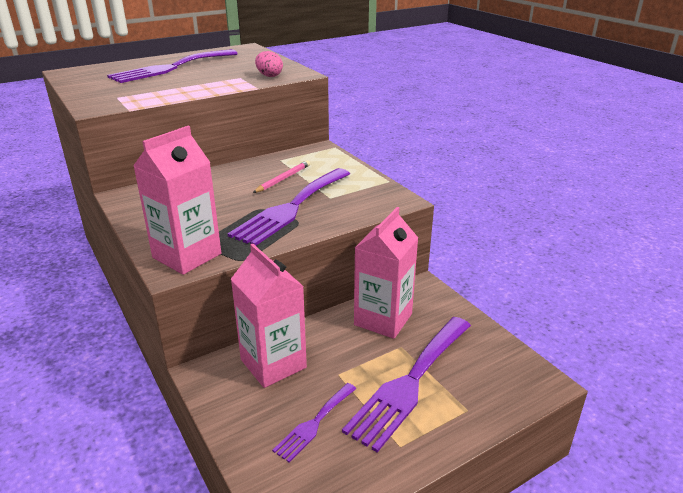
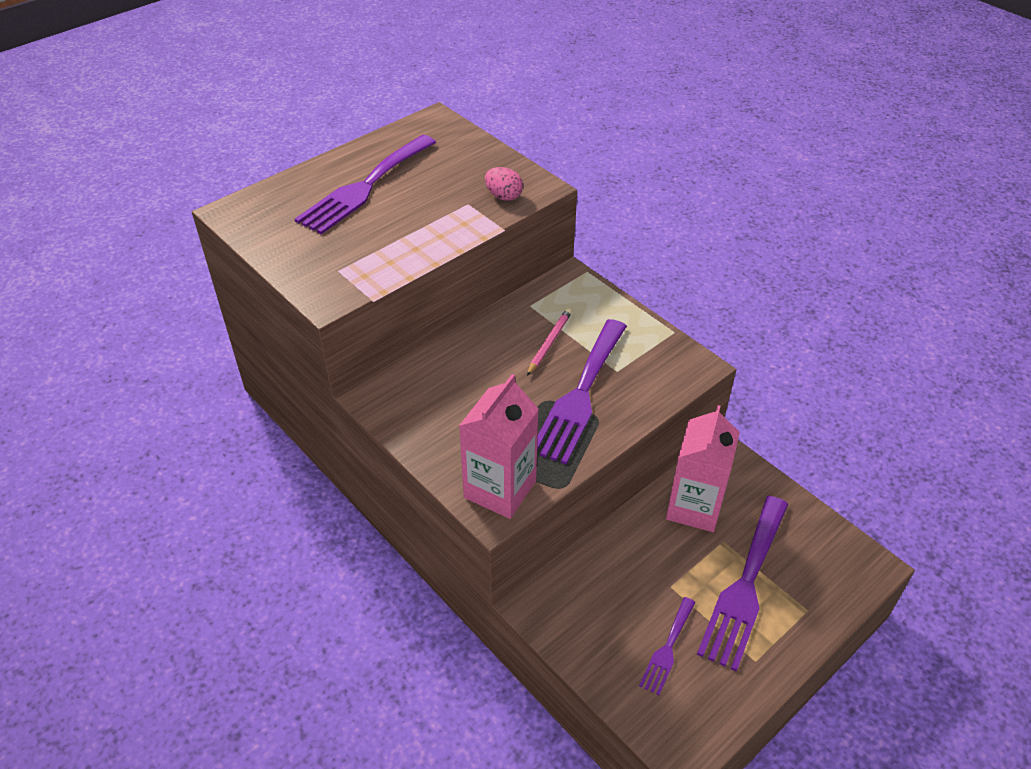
camera: 10 degrees left, 15 degrees up
pink carton [231,244,307,388] -> none

